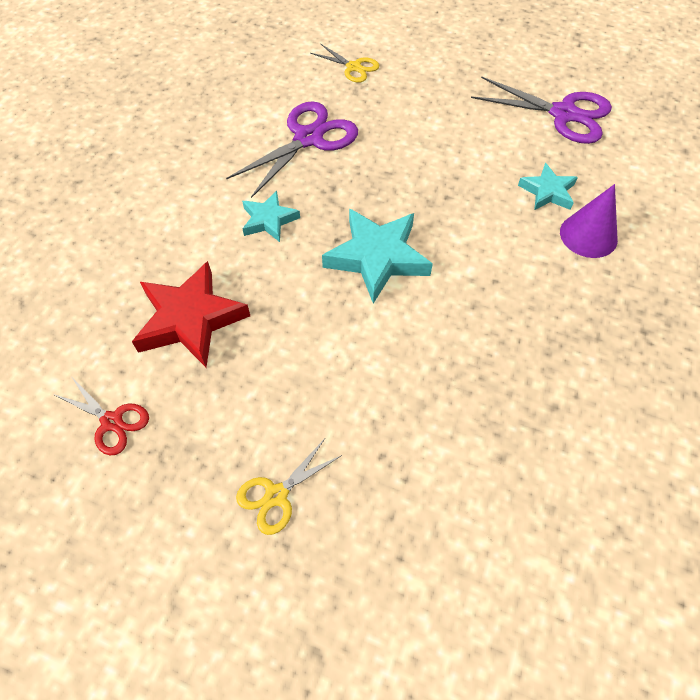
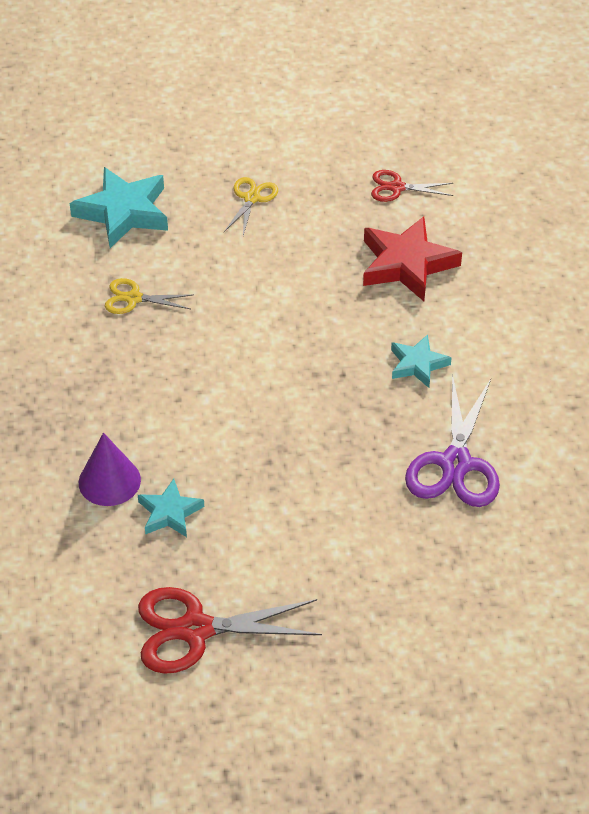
camera: 150 degrees right, 10 degrees down
yellow scissors [310,44,379,83] -> yellow scissors moved to [105,278,194,314]
turquoise star [322,209,433,304] -> turquoise star moved to [70,167,168,248]
purple scissors [471,76,612,144] -> red scissors [138,587,322,674]

